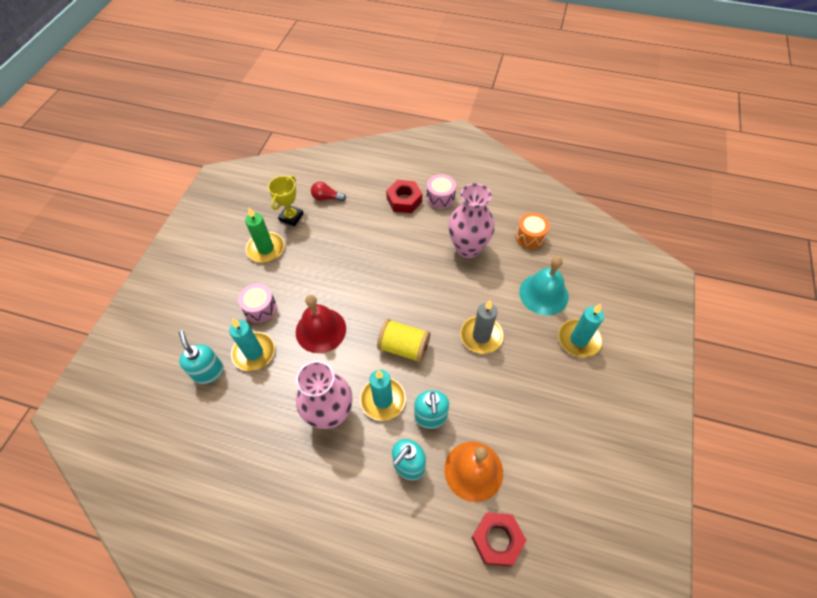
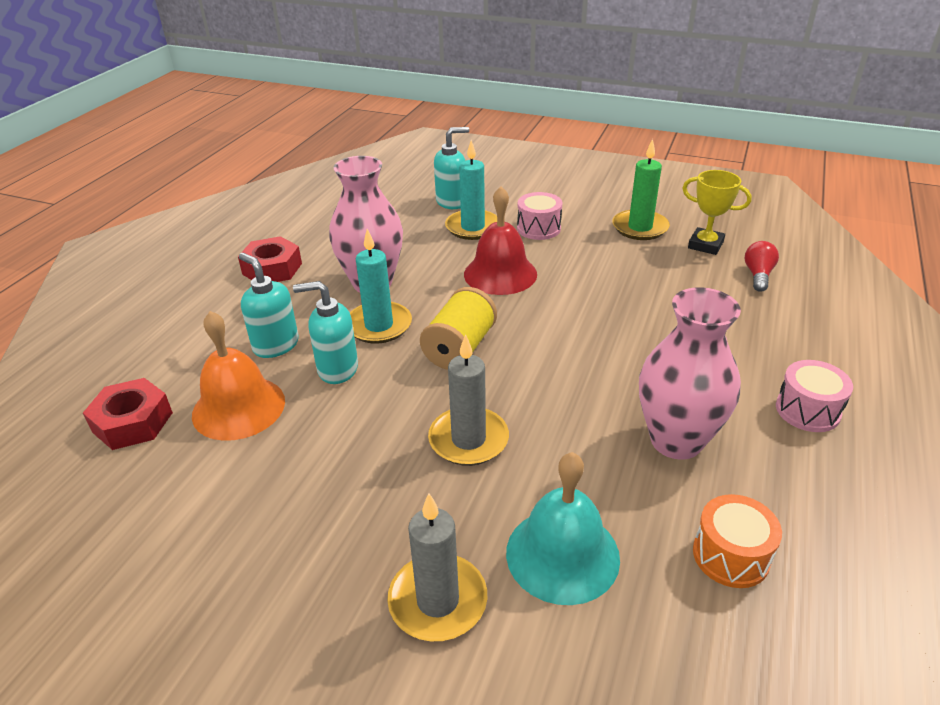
camera: 95 degrees right, 20 degrees down
red nut [386,180,422,213] -> red nut moved to [238,236,302,282]
turquoise candle [558,304,604,358] -> grey candle [387,493,487,641]

